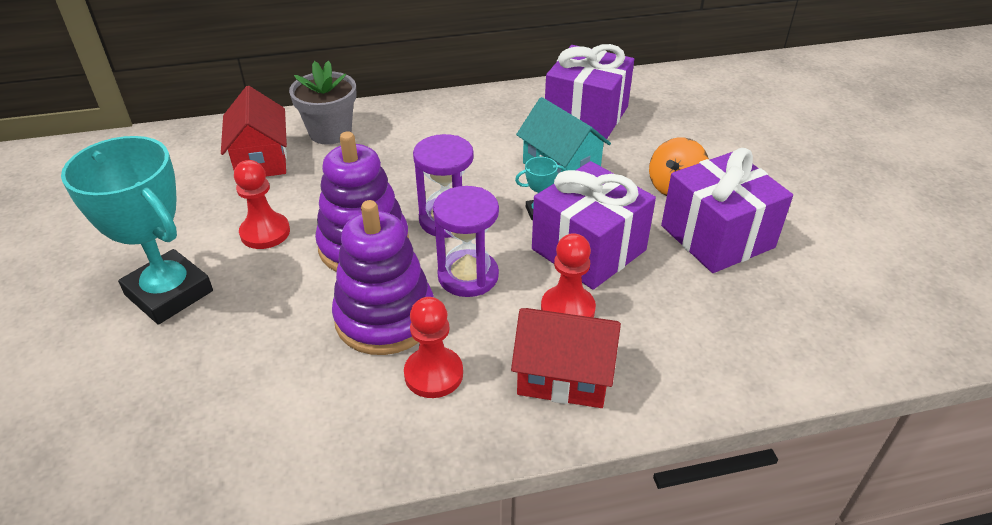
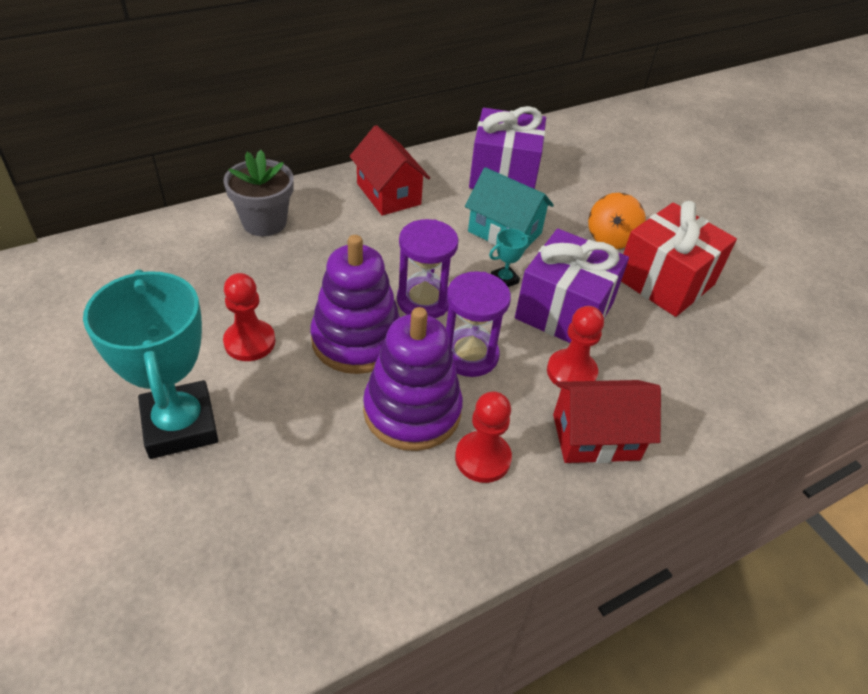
camera: 20 degrees left, 5 degrees up
turquoise trophy [61,136,213,324] -> turquoise trophy turned 45 degrees clockwise [83,269,218,459]
red house [221,86,287,176] -> red house moved to [350,125,430,215]
purple gift [661,148,793,273] -> red gift [621,201,737,317]

